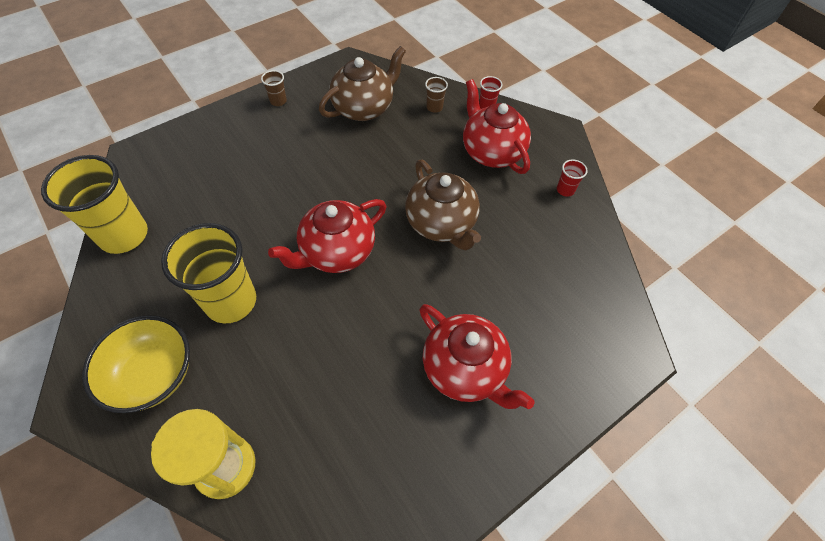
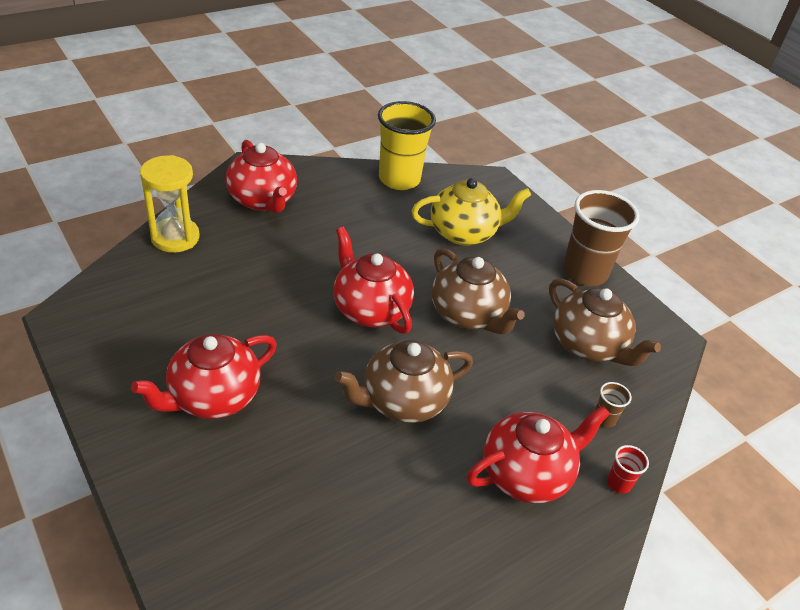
camera: 90 degrees right, 15 degrees down
yellow bowl [82,315,190,413] -> red teapot [226,140,297,213]
yellow cup [161,223,256,324] -> none
brown cup [261,70,287,106] -> brown cup [563,190,639,286], size x2.39
red cup [557,159,588,197] -> none
none -> yellow teapot [412,178,531,246]
none -> brown teapot [432,248,525,334]

